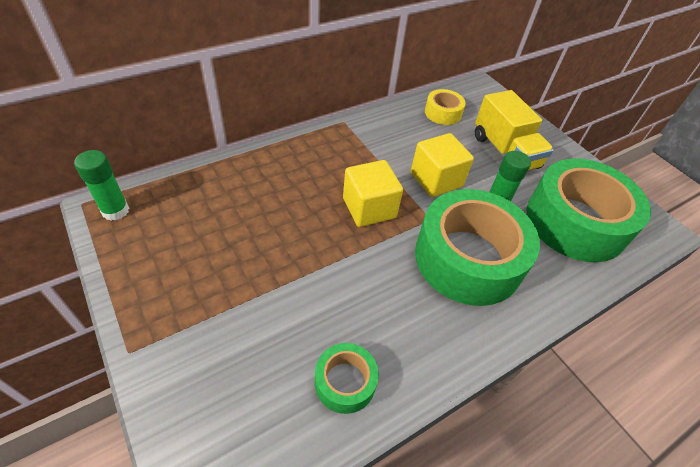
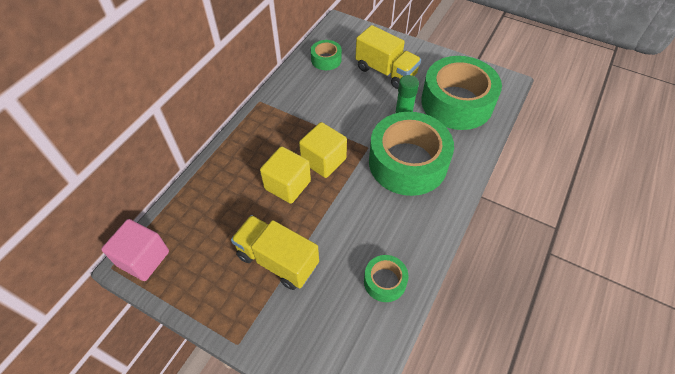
camera: 25 degrees left, 5 degrees up
green glue stick [74,150,129,221] -> pink cube [101,219,169,281]
yellow cube [411,133,474,197] -> yellow cube moved to [260,146,311,204]
yellow tape [425,89,466,125] -> green tape [311,40,342,70]
none -> yellow truck [231,215,319,290]

